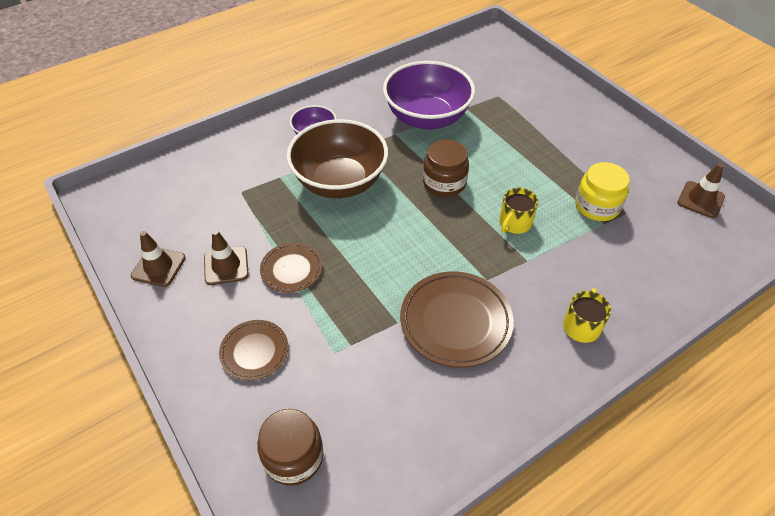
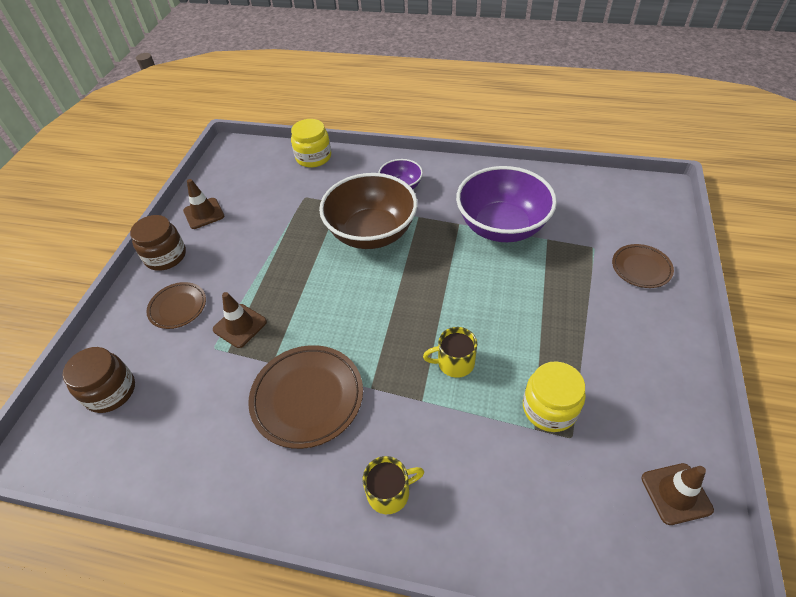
camera: 50 degrees right, 0 degrees up
brown traffic cone [204,230,249,285] -> brown traffic cone moved to [213,292,267,348]
brown plate [260,243,322,292] -> brown plate moved to [612,244,674,288]
brown jar [423,139,469,197] -> brown jar moved to [130,215,186,271]
none -> yellow jar [291,119,331,167]

